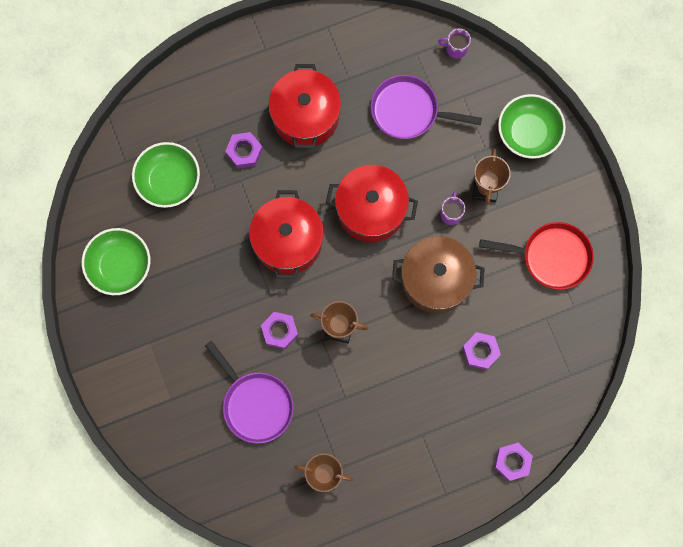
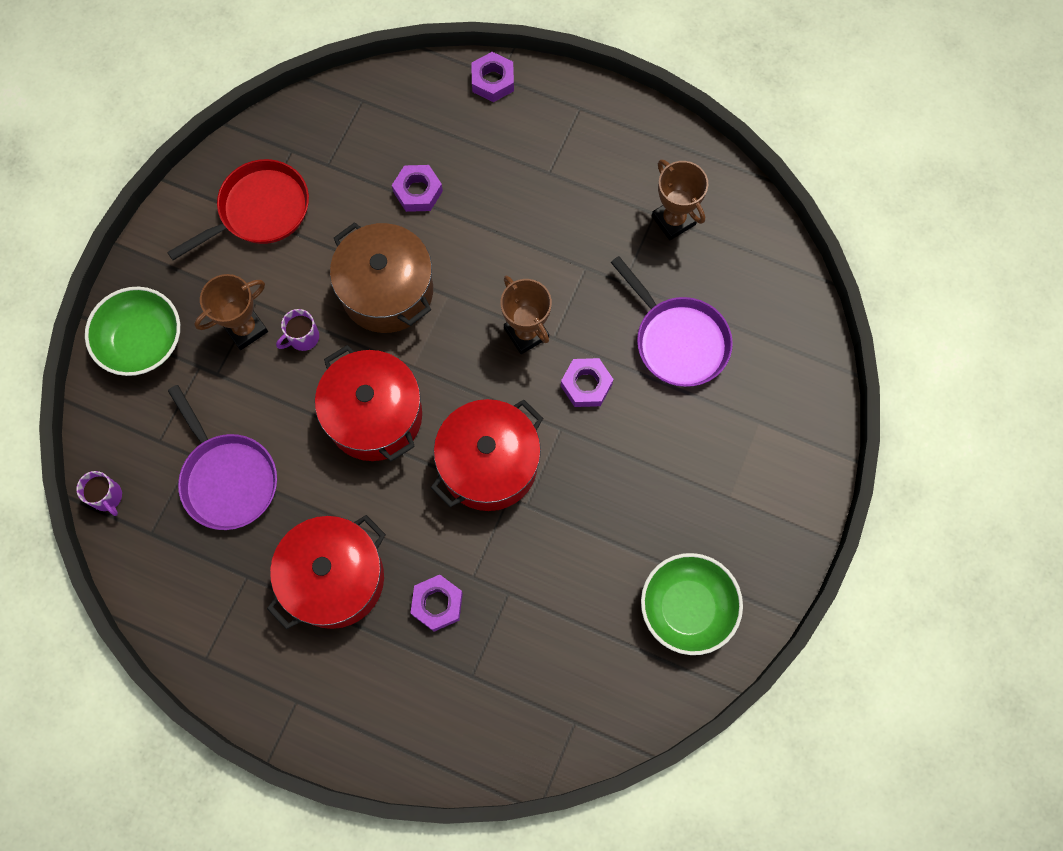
camera: 135 degrees left, 5 degrees down
green bowl [132,142,200,208] -> none
purple pan [205,341,294,444] -> purple pan turned 135 degrees clockwise [610,256,733,387]
red pan [479,222,594,290] -> red pan turned 90 degrees clockwise [167,159,309,260]

